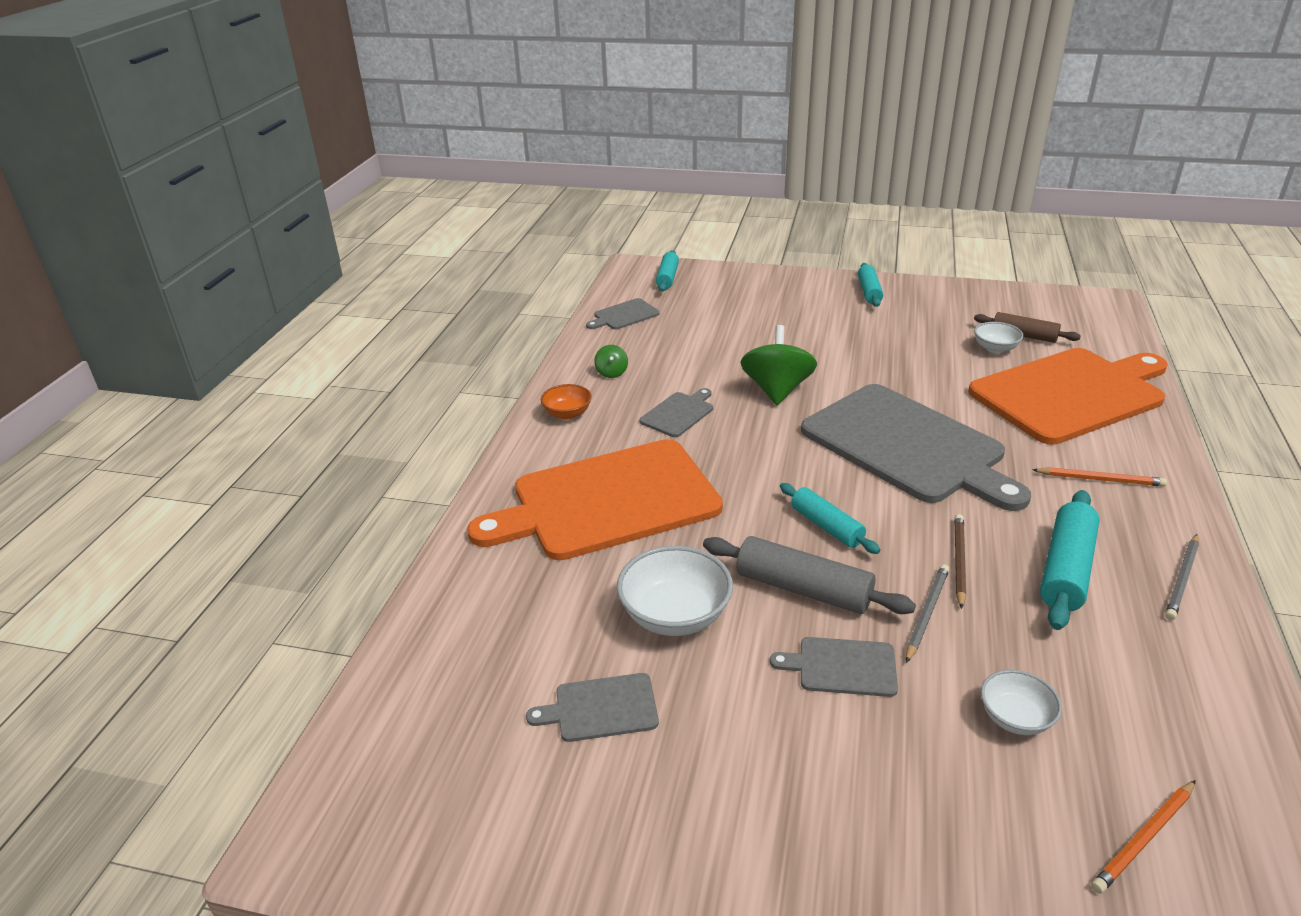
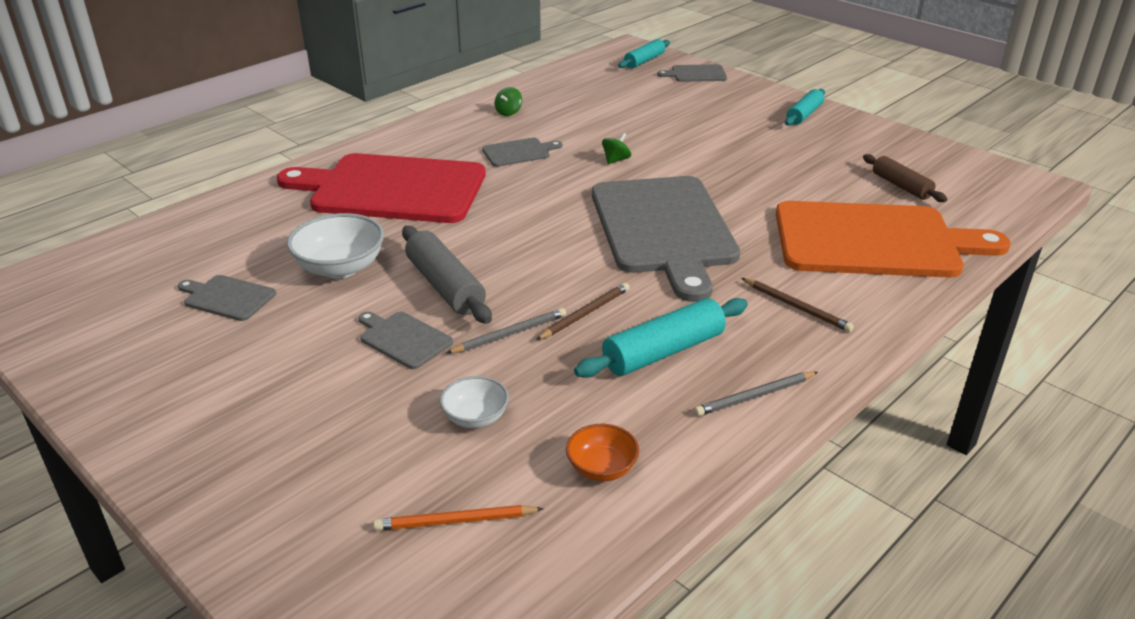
camera: 30 degrees right, 0 degrees up
orange cutting board [467,439,723,560] -> red cutting board [277,153,486,223]
orange bowl [541,384,592,419] -> orange bowl moved to [566,424,639,481]
grey cutting board [586,298,660,329] -> grey cutting board moved to [657,64,727,82]
green spinning top [740,325,817,405] -> green spinning top [602,133,631,164], size x0.47
turquoise rolling pin [780,483,880,554] -> none
white bowl [974,322,1023,353] -> none
orange pencil [1032,467,1167,487] -> brown pencil [741,278,854,332]

